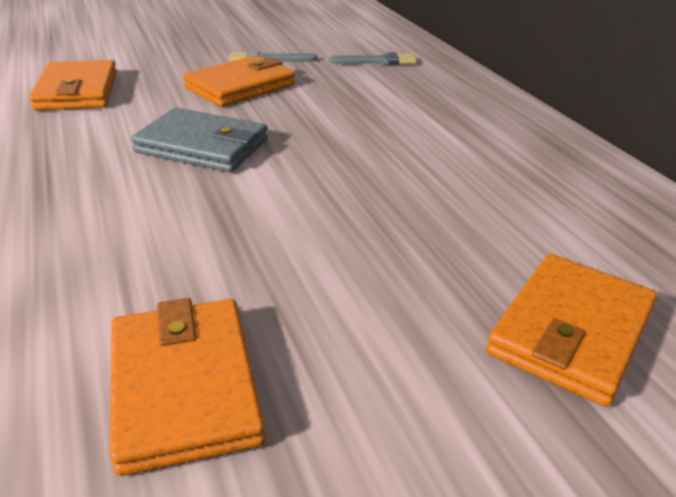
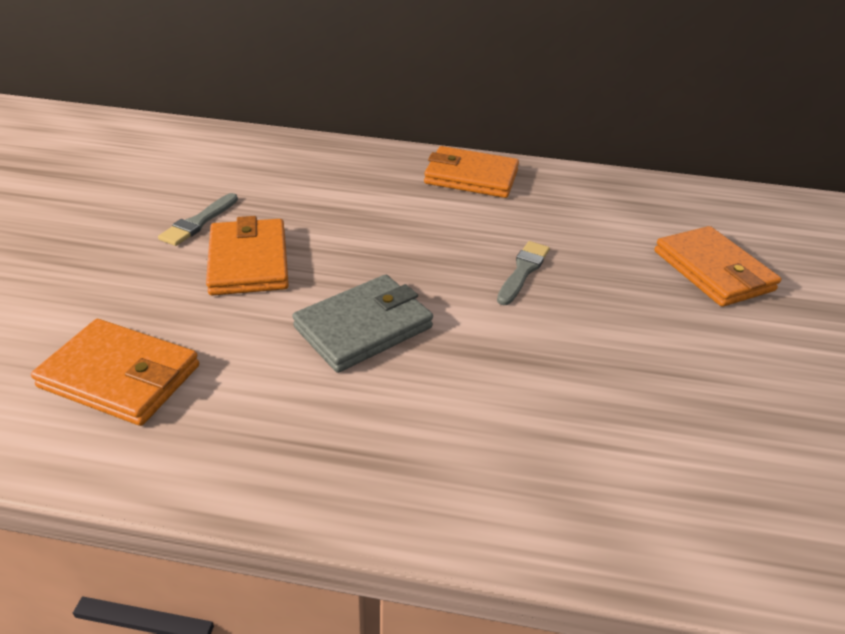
camera: 60 degrees left, 5 degrees up
orange wallet [110,298,266,476] -> orange wallet moved to [424,146,519,198]
grey brush [329,53,417,65] -> grey brush moved to [497,241,550,305]

